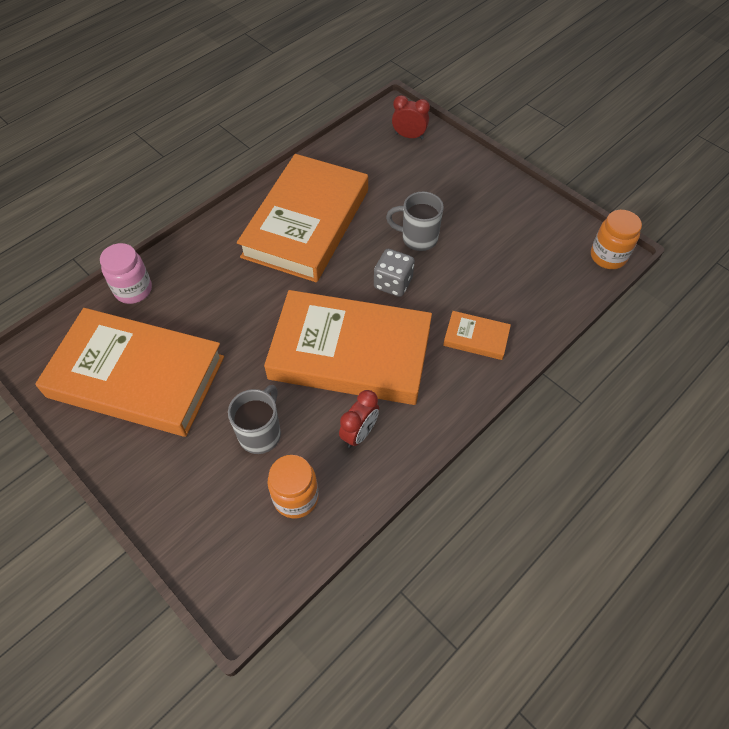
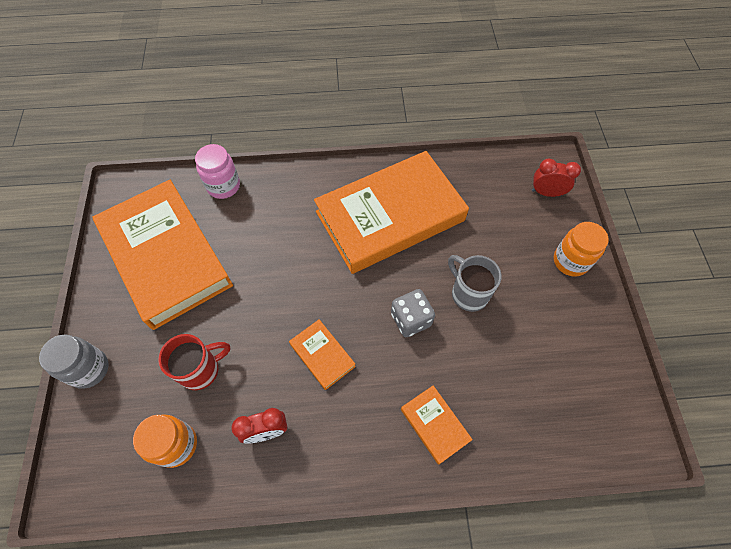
camera: 40 degrees right, 5 degrees up
grey mug [228,385,281,454] -> red mug [158,334,230,390]
orange book [264,290,432,405] -> orange book [289,319,356,390], size x0.41
red clock [392,95,430,139] -> red clock turned 45 degrees counterclockwise [532,159,581,197]
orange jar [591,210,642,269] -> orange jar moved to [554,222,609,277]
none -> grey jar [39,334,109,389]

